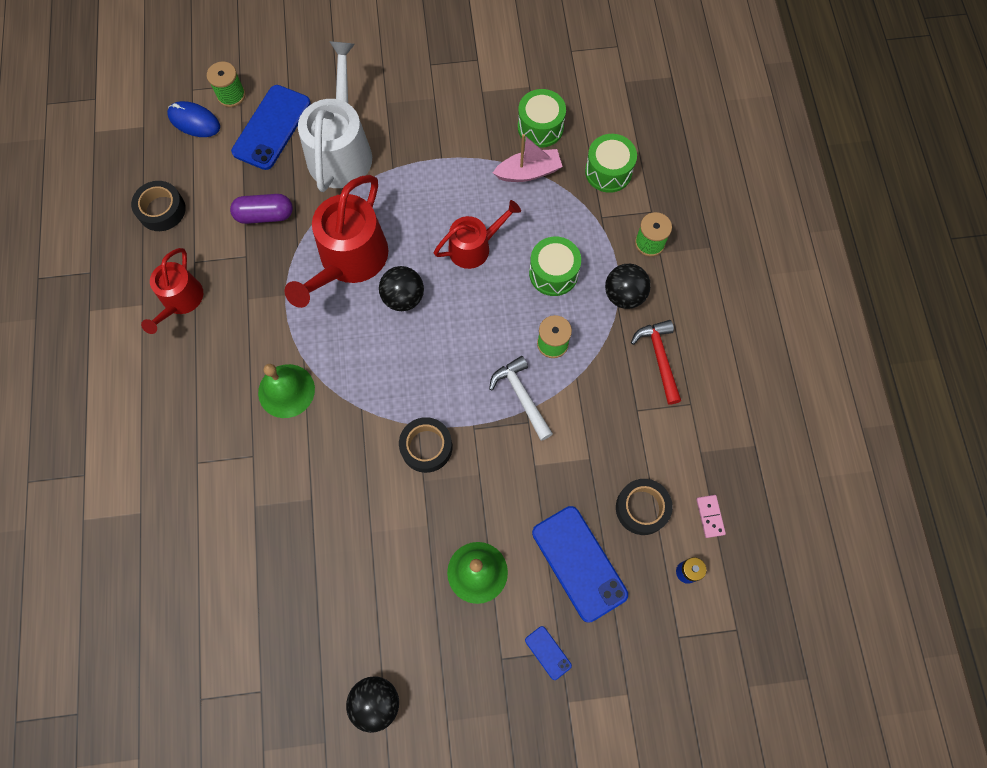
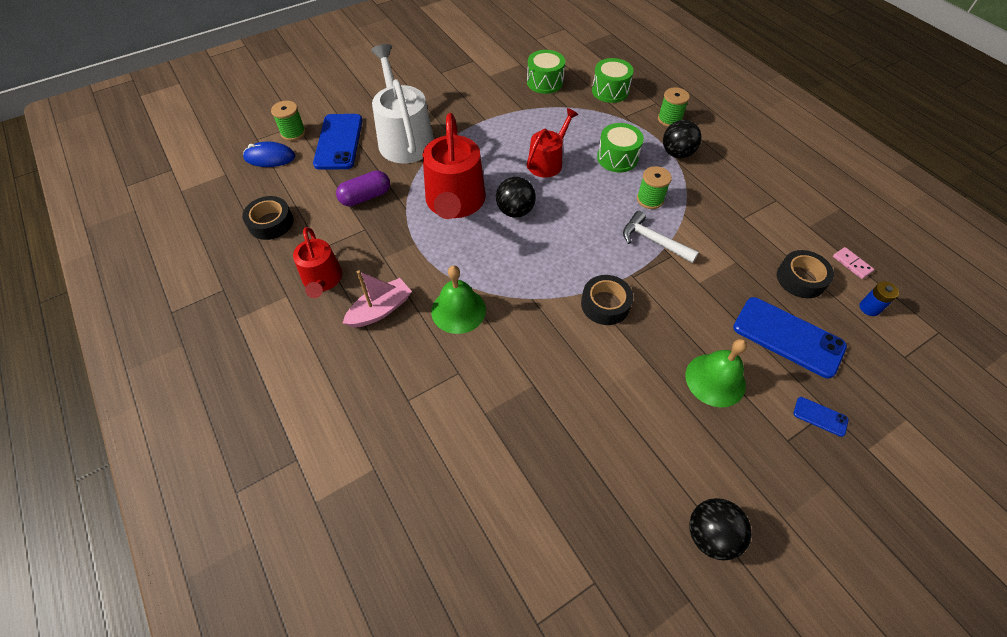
camera: 25 degrees left, 15 degrees down
pink boat [493,134,563,182] -> pink boat moved to [343,270,412,328]
red hammer [631,320,681,405] -> none

